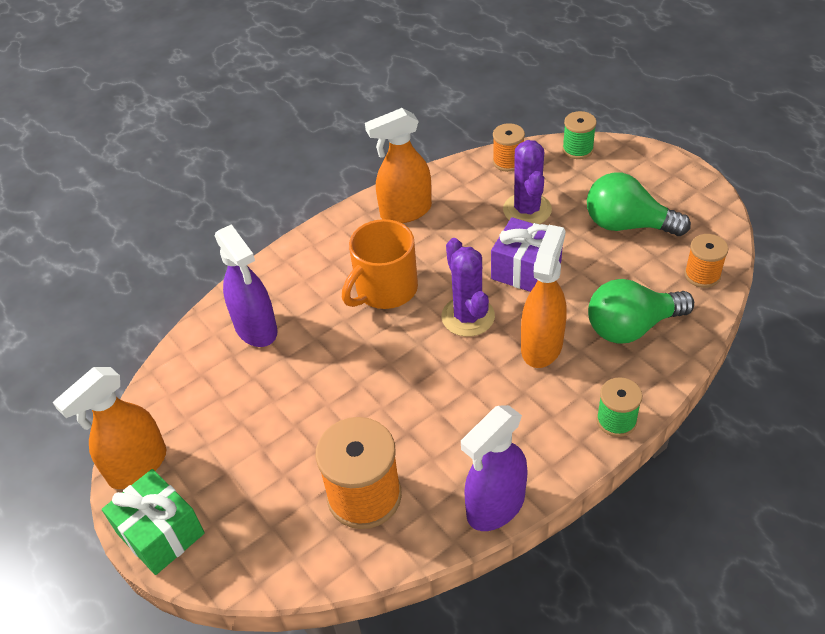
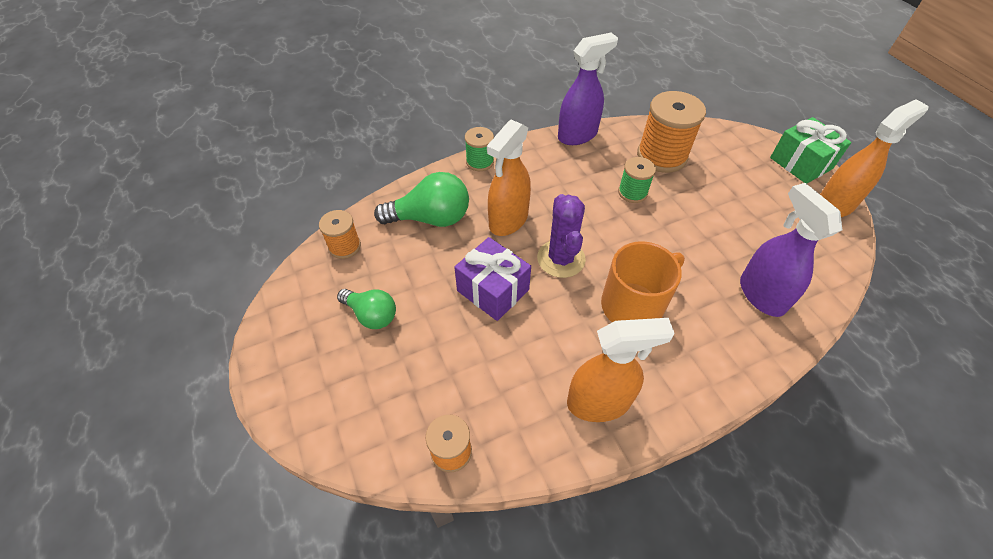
camera: 170 degrees left, 5 degrees up
purple cactus [503,140,552,224] -> none
green spool [562,111,597,159] -> green spool moved to [618,157,656,203]
green light bulb [587,172,691,236] -> green light bulb [337,289,396,329], size x0.64

